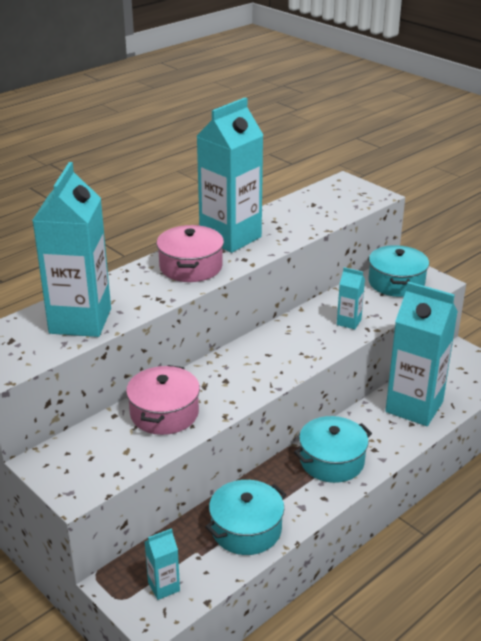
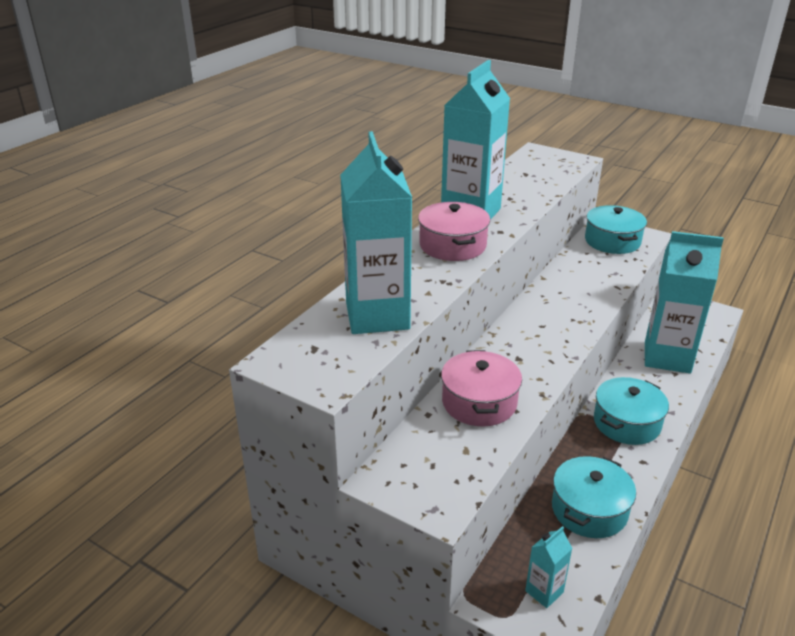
camera: 15 degrees left, 0 degrees up
turquoise carton [337,267,365,329] -> none

